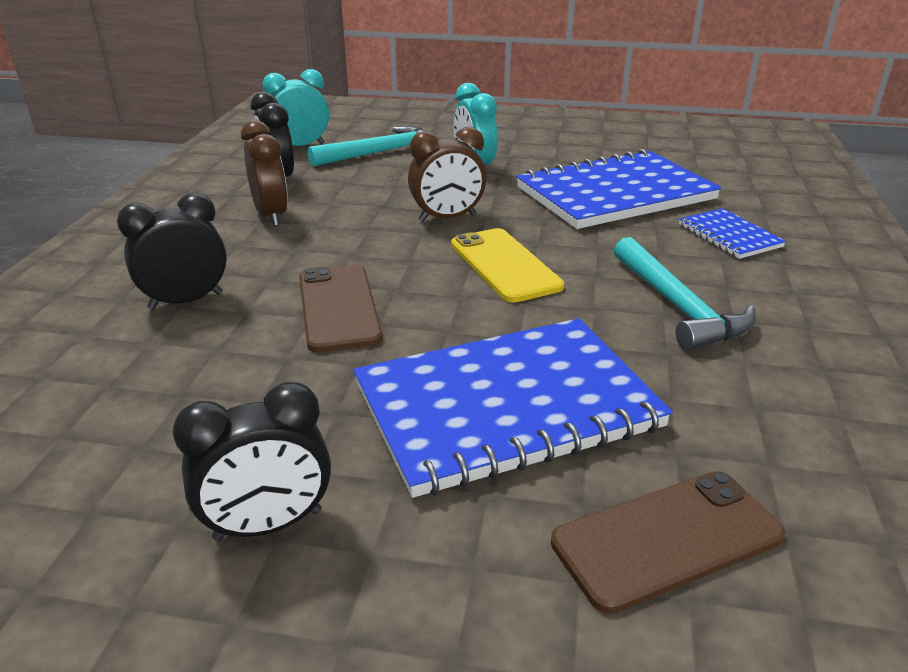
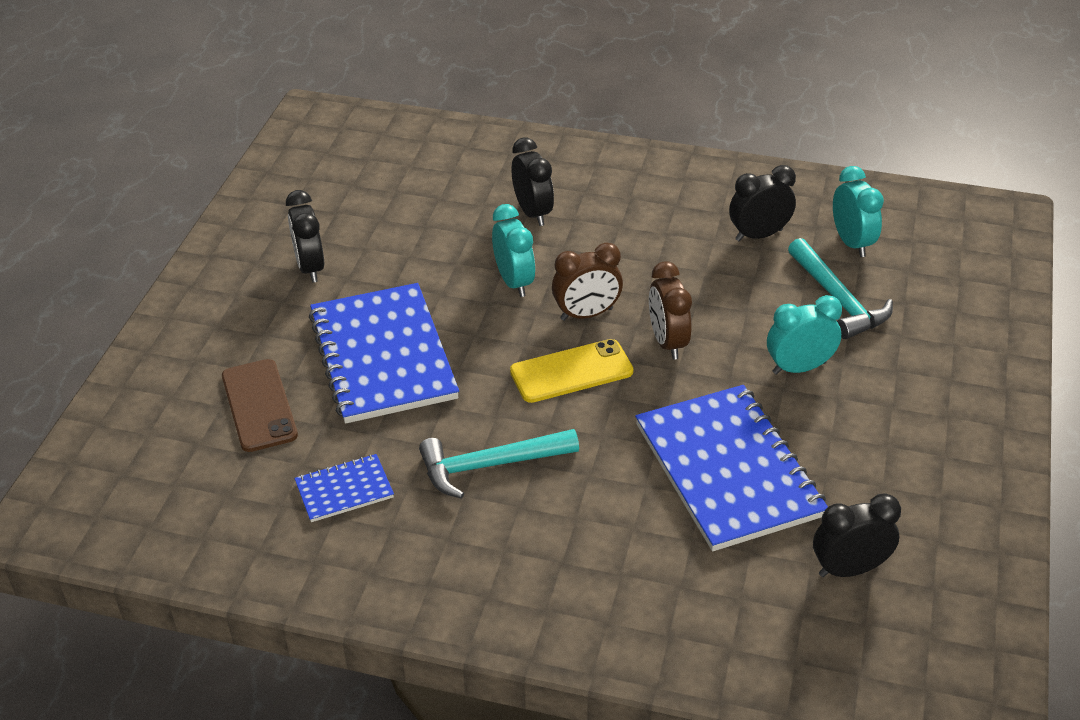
camera: 95 degrees right, 10 degrees up
brown clock [241,120,288,226] -> brown clock moved to [552,243,623,321]
brown phone [299,264,383,353] -> turquoise clock [492,204,535,297]
blue notebook [679,208,786,259] -> blue notebook moved to [294,454,394,522]
none -> black clock [813,493,901,577]

